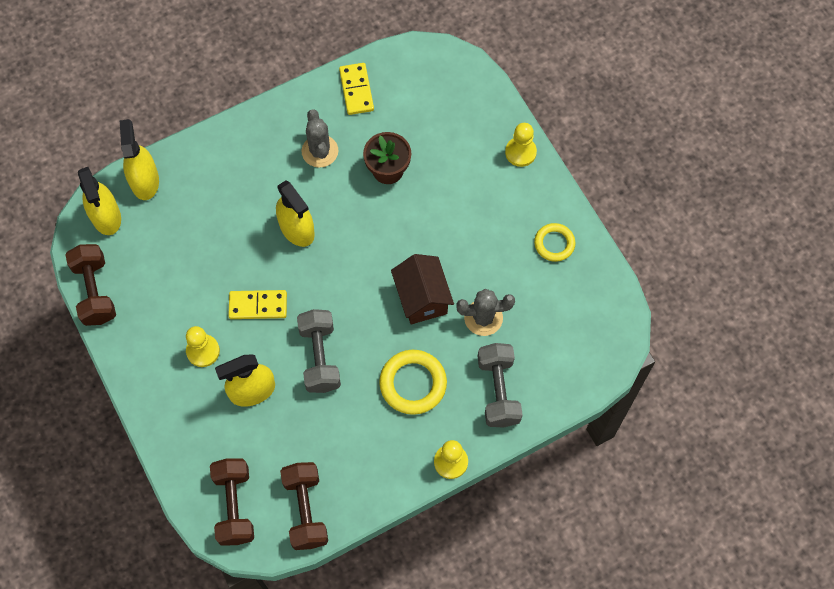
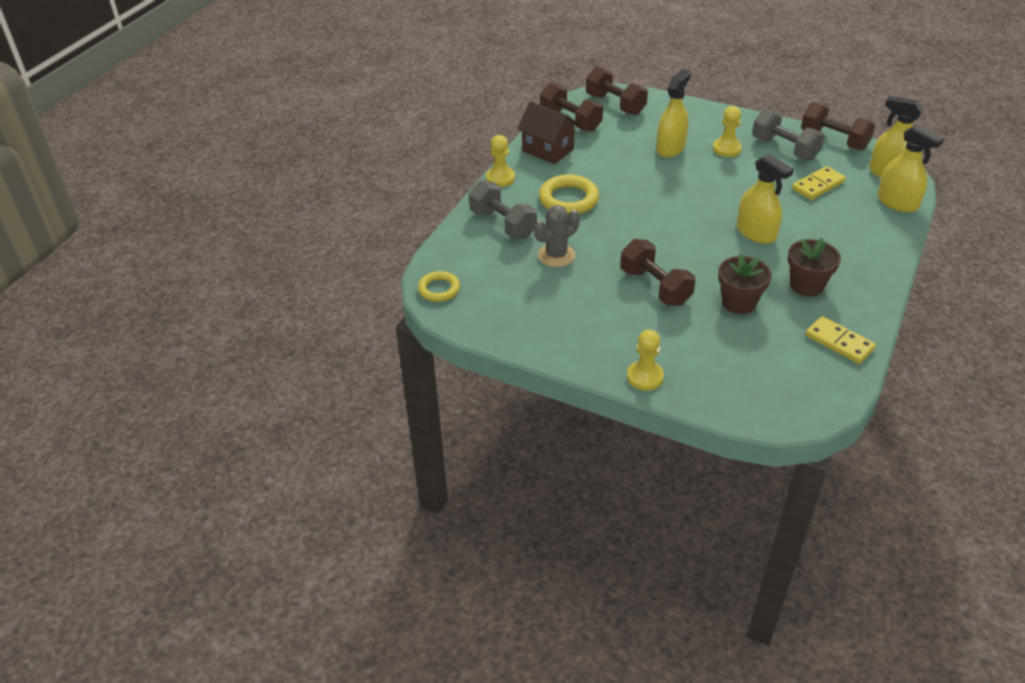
camera: 145 degrees right, 25 degrees down
yellow domino [229,290,287,319] -> yellow domino moved to [792,166,846,200]
yellow spray bottle [276,180,315,247] -> yellow spray bottle turned 150 degrees counterclockwise [737,154,794,244]
grey dumbbell [297,309,341,393] -> grey dumbbell moved to [752,109,824,161]
grey cactus [302,109,338,168] -> brown flower pot [788,238,841,296]
brown house [391,254,454,325] -> brown house moved to [517,101,579,164]
yellow ring [534,223,576,262] -> yellow ring moved to [418,271,460,302]
none -> brown dumbbell [620,239,696,306]

